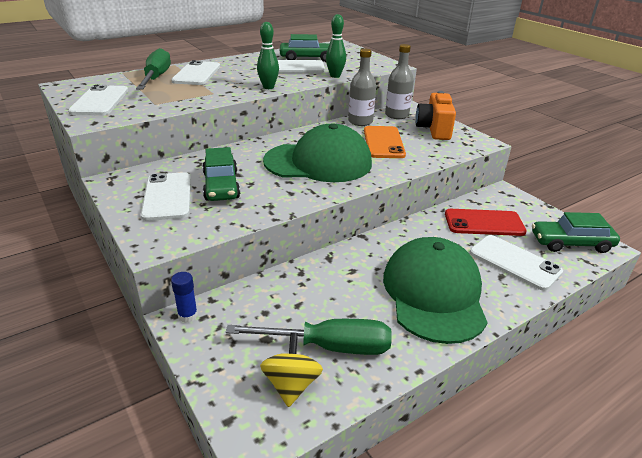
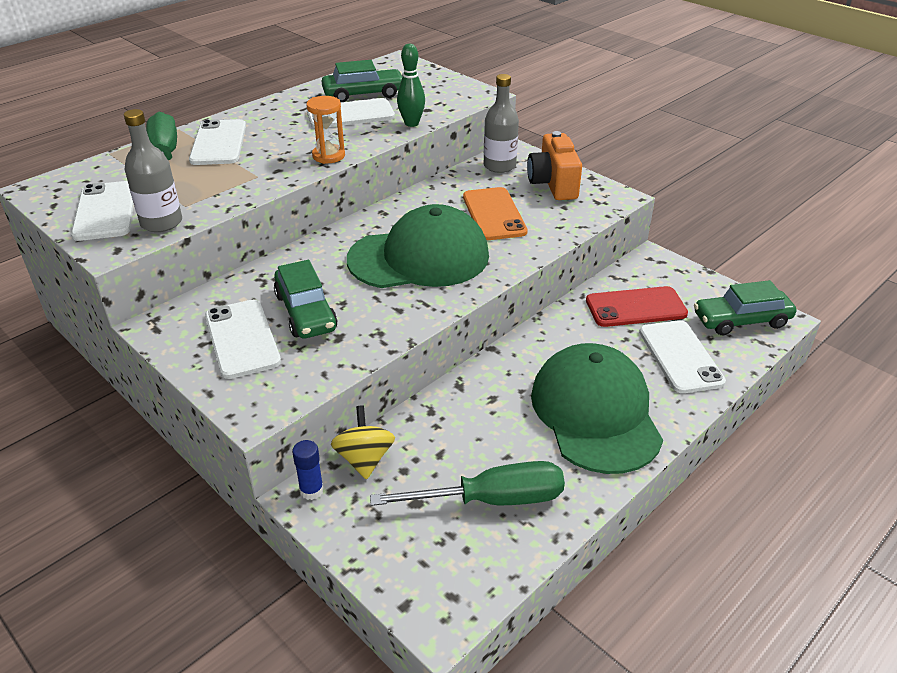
camera: 10 degrees left, 5 degrees up
green bowling pin [257,22,279,89] -> orange hourglass [306,96,345,164]
yellow spinning top [260,332,323,407] -> yellow spinning top moved to [331,405,395,480]
grey bottle [348,49,376,126] -> grey bottle moved to [124,109,182,232]
white phone [470,235,563,291] -> white phone turned 45 degrees clockwise [639,320,726,393]

